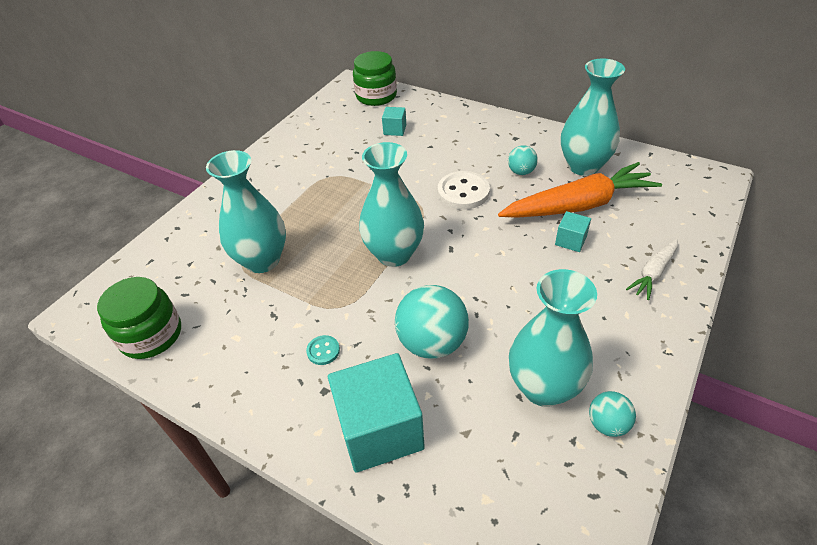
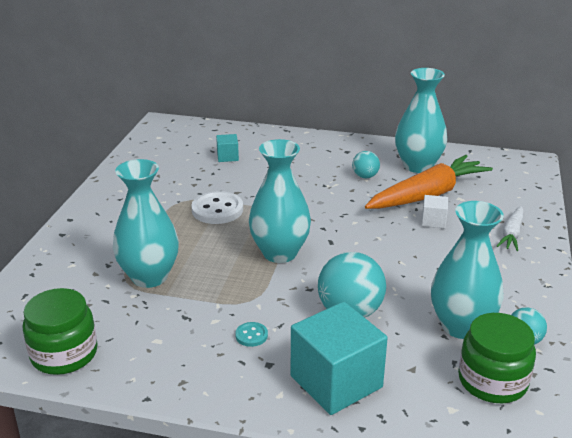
camera: 20 degrees left, 15 degrees down
green jar [353,51,397,106] -> green jar moved to [458,313,536,403]
white button [438,171,490,210] -> white button moved to [191,191,243,224]
turquoise cube [555,211,591,252] -> white cube [422,195,448,228]

